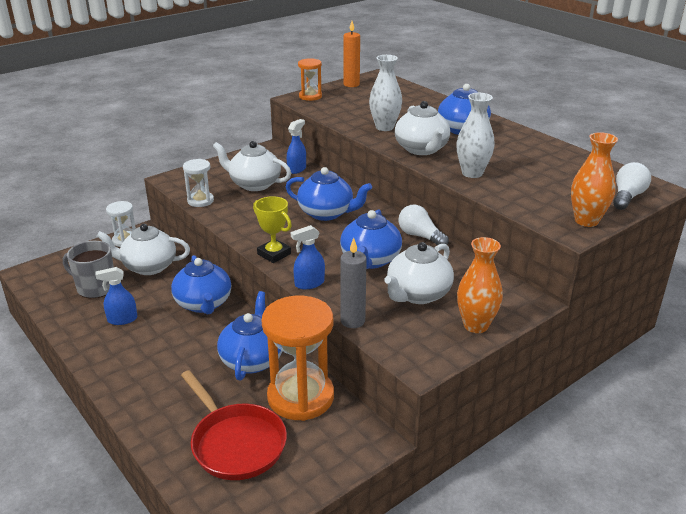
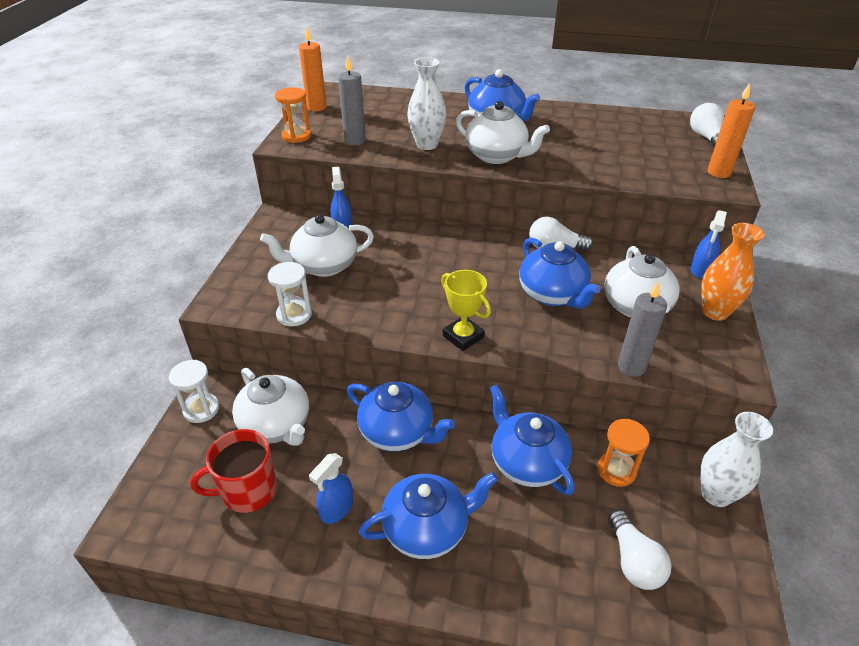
camera: 40 degrees left, 10 degrees up
grey mug [63,241,114,298] -> red mug [190,429,277,513]
white teapot [97,224,190,275] -> white teapot turned 90 degrees counterclockwise [232,368,309,446]
red pan [181,370,287,480] -> white light bulb [608,510,671,590]
yellow trophy [253,196,292,263] -> yellow trophy turned 45 degrees clockwise [441,270,491,351]
orange hourglass [261,296,334,421] -> orange hourglass [597,419,650,487], size x0.51
blue teapot [286,167,372,221] -> blue teapot moved to [359,472,498,559]
blue spray bottle [291,225,325,290] -> blue spray bottle moved to [691,210,727,279]
white vase [456,93,495,178] -> white vase moved to [700,412,773,507]
orange vase [571,132,618,227] -> orange candle [708,83,755,178]
none -> grey candle [338,56,366,145]

